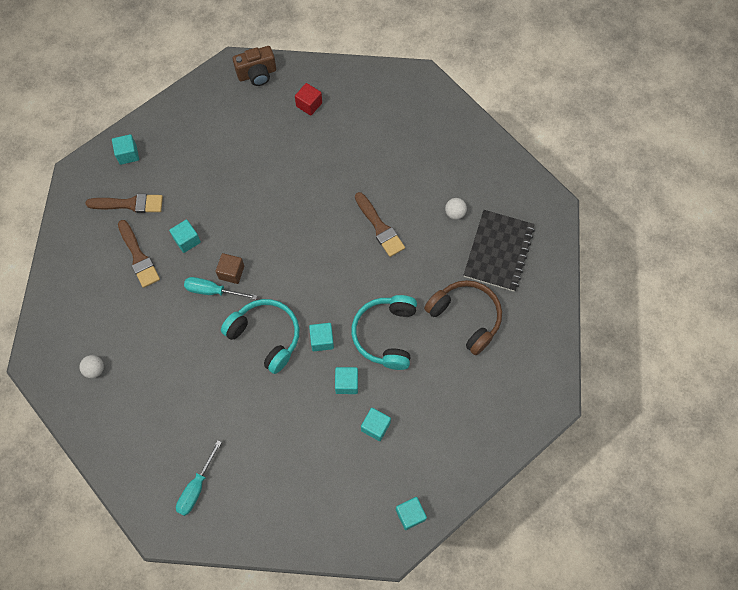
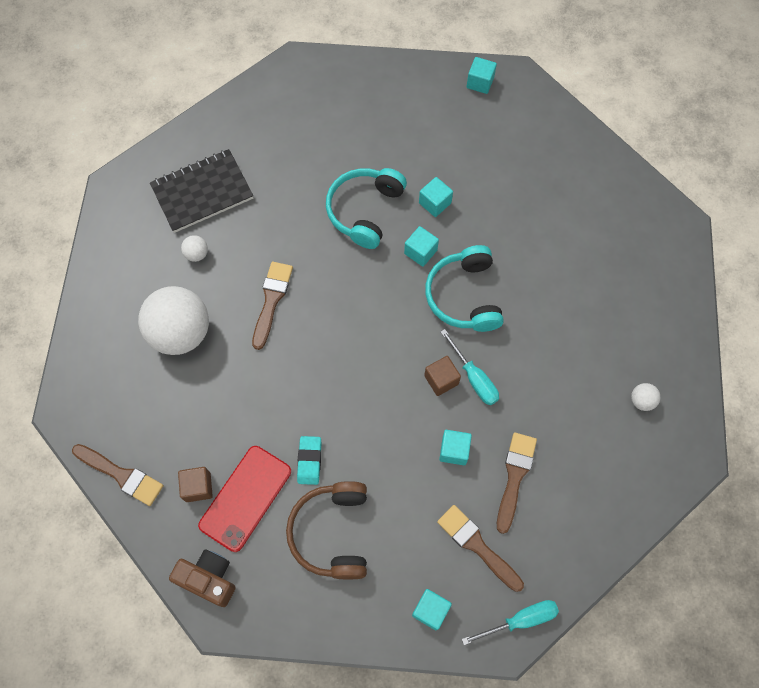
camera: 135 degrees left, 0 degrees up
turquoise screwdriver [176,440,222,516] -> turquoise screwdriver moved to [462,600,559,645]
red cube [295,83,322,116] -> brown cube [178,467,213,502]
turquoise headphones [351,295,417,370] -> turquoise headphones turned 150 degrees clockwise [326,168,407,249]
turquoise cube [361,408,391,441] -> none
brown headphones [424,280,502,355] -> brown headphones moved to [286,481,367,579]
none -> brown brush [72,444,164,506]
none -> white ball [138,286,209,355]
none -> red phone [198,446,291,552]
none -> turquoise eraser [297,436,321,485]

